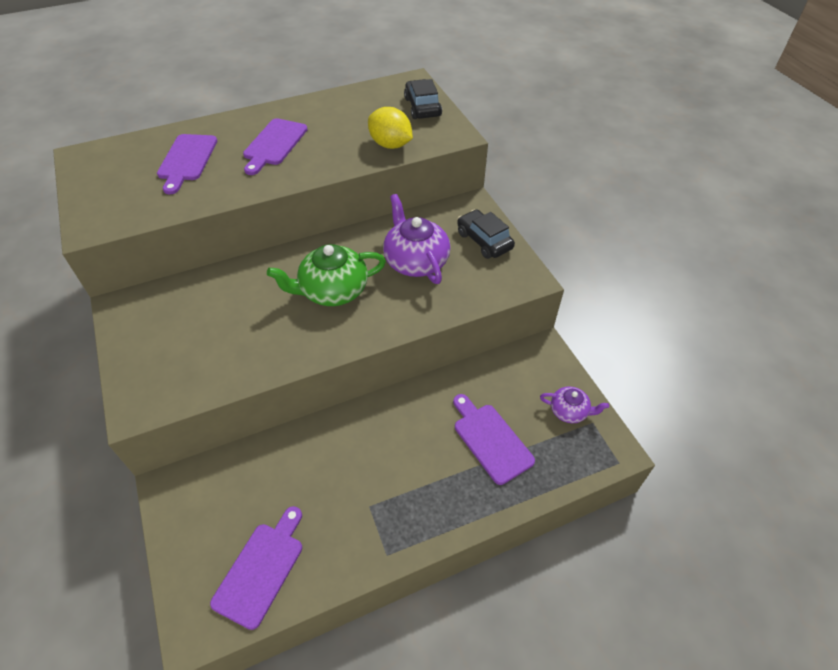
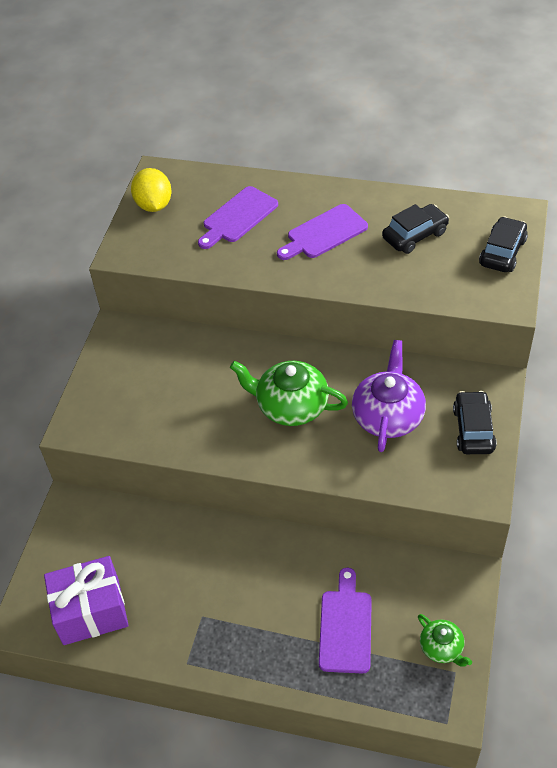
camera: 40 degrees right, 0 degrees up
purple cutting board [210,506,302,630] -> purple gift [44,556,129,645]
yellow lemon [368,107,413,149] -> yellow lemon moved to [131,168,172,212]
purple teapot [540,386,609,423] -> green teapot [418,614,472,667]
none -> black car [382,204,449,254]

